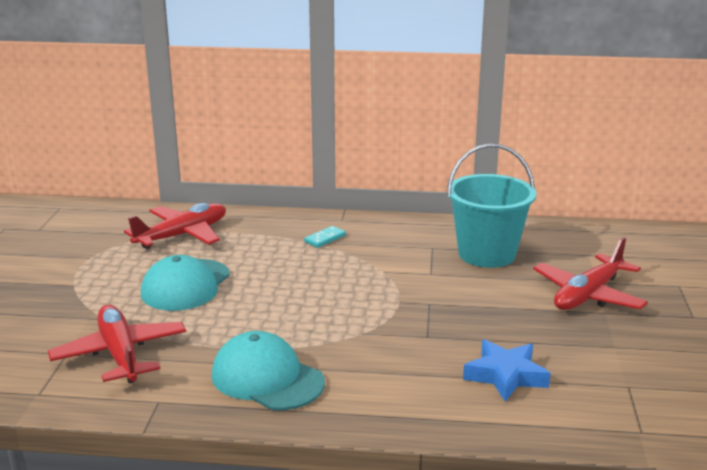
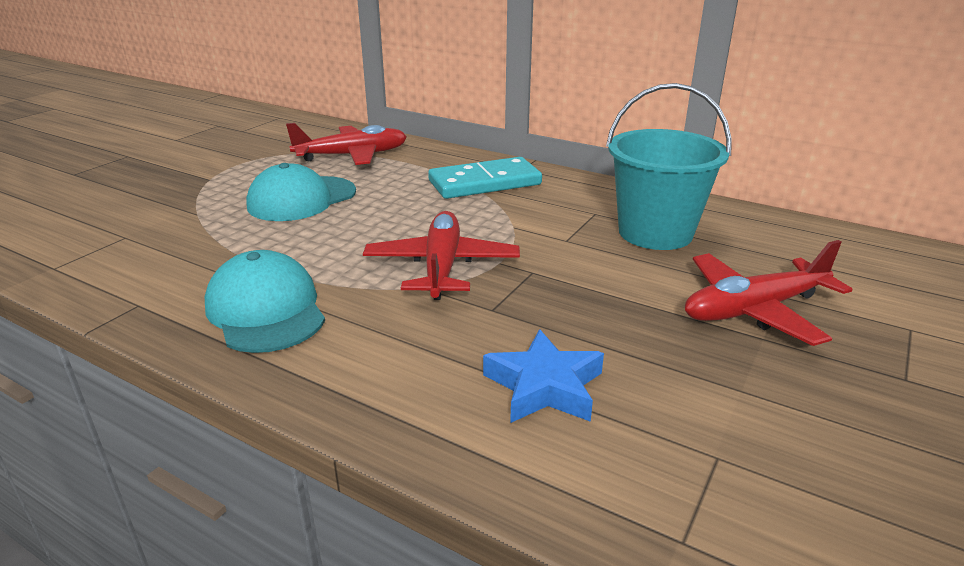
camera: 25 degrees right, 5 degrees up
red plane [48,305,186,383] -> red plane moved to [363,211,520,300]
turquoise domino [304,226,346,248] -> turquoise domino [428,157,542,199], size x2.26

